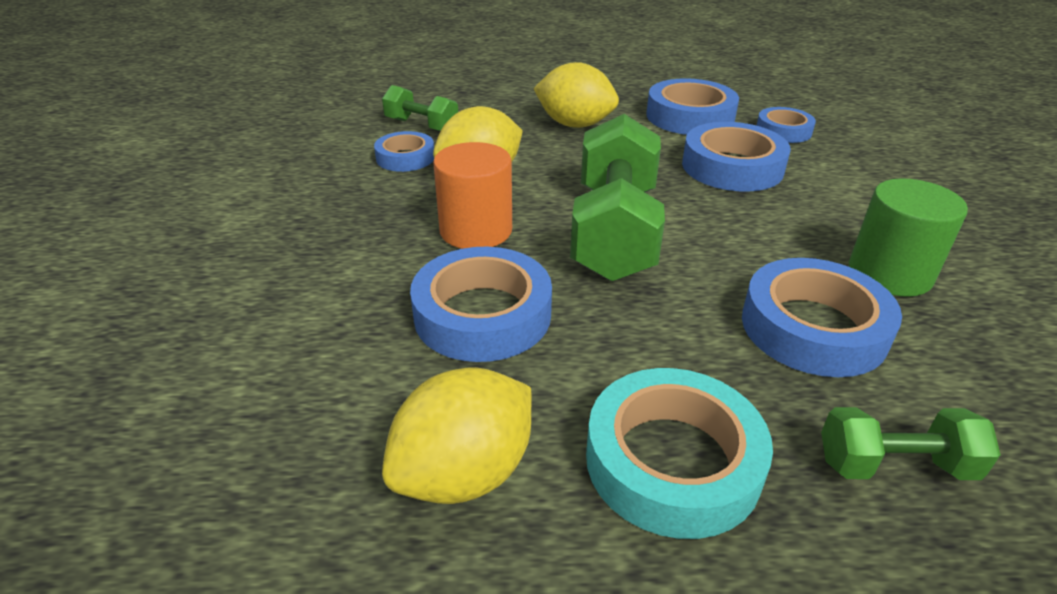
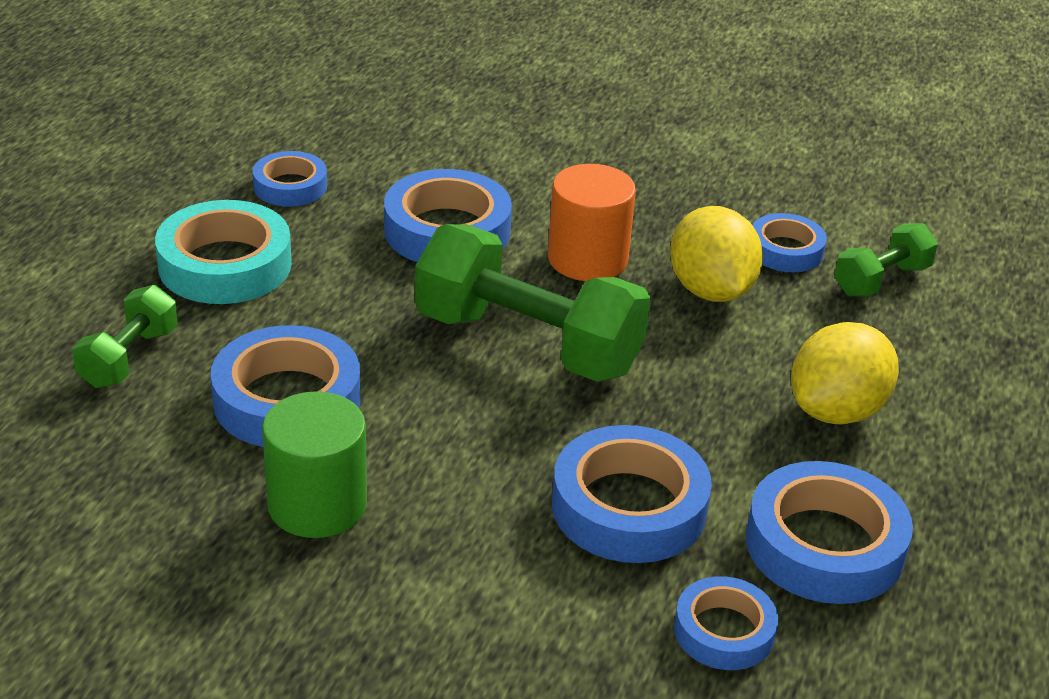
camera: 110 degrees right, 0 degrees up
yellow lemon [382,367,532,504] -> blue tape [253,151,327,207]

